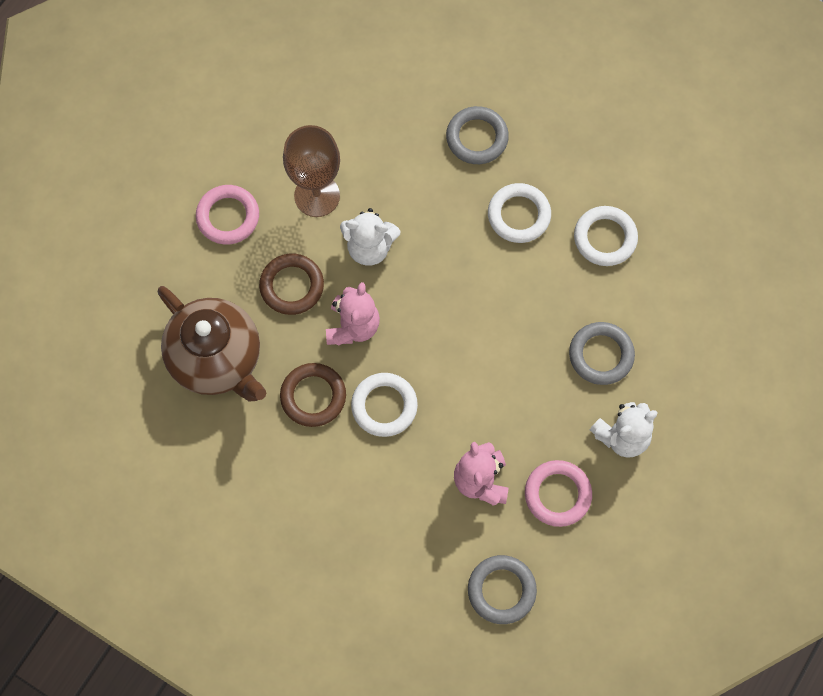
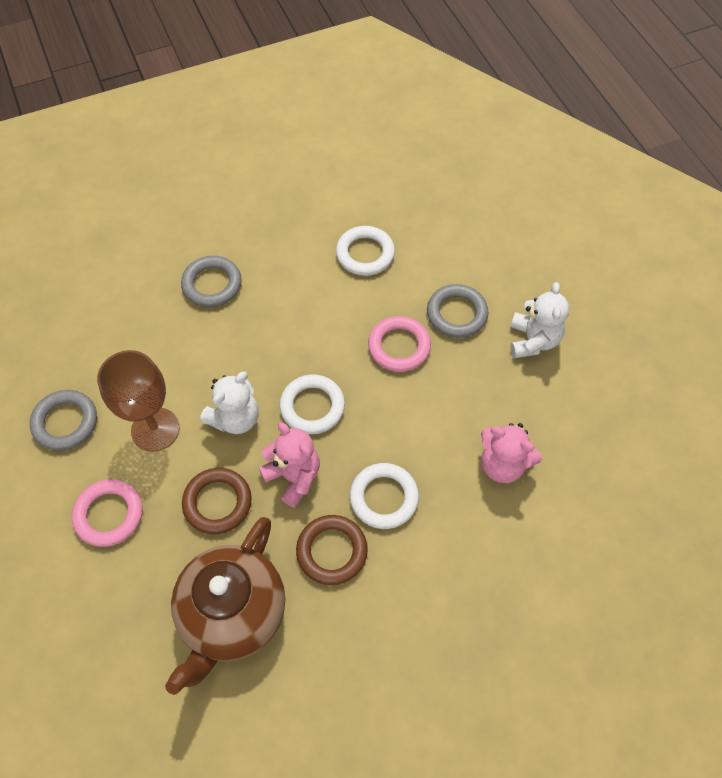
camera: 55 degrees left, 10 degrees down
brown teapot [158,286,267,402] -> brown teapot turned 120 degrees clockwise [165,517,285,695]
grey ring [468,555,537,624] -> grey ring moved to [30,390,97,451]
white ring [488,183,551,243] -> white ring moved to [280,374,345,434]
pink ring [525,460,592,527] -> pink ring moved to [368,316,431,372]

